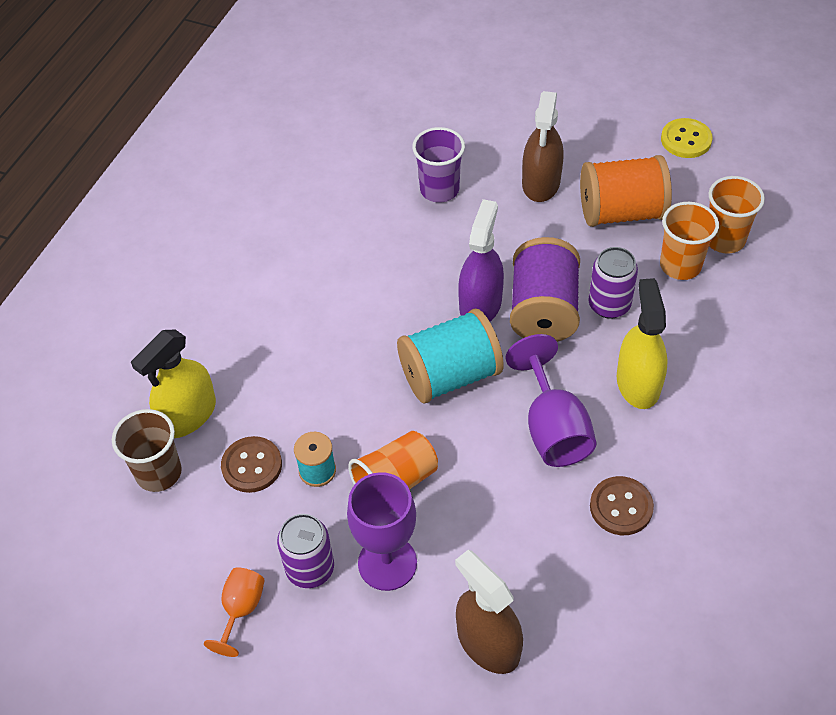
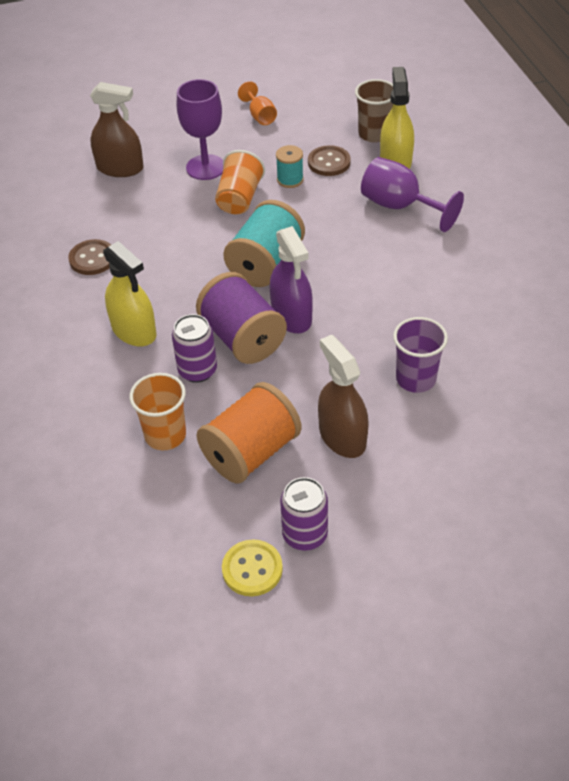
camera: 140 degrees right, 5 degrees down
purple can [277,514,334,588] -> purple can moved to [280,477,328,551]
purple goblet [506,334,597,467] -> purple goblet moved to [361,157,464,232]
orange cup [709,176,765,254] -> none

